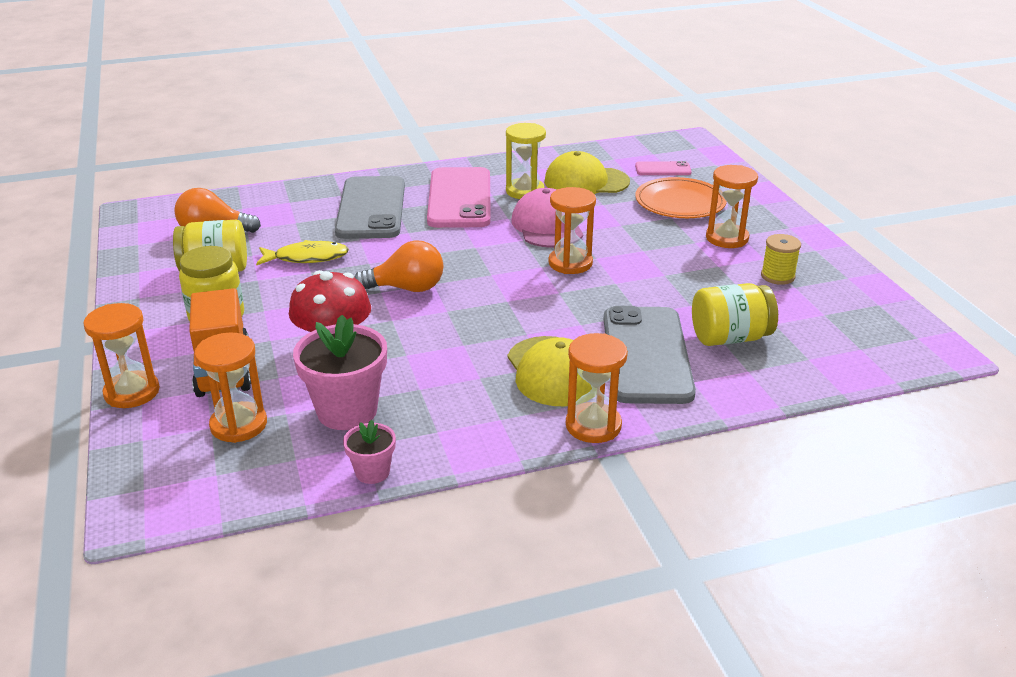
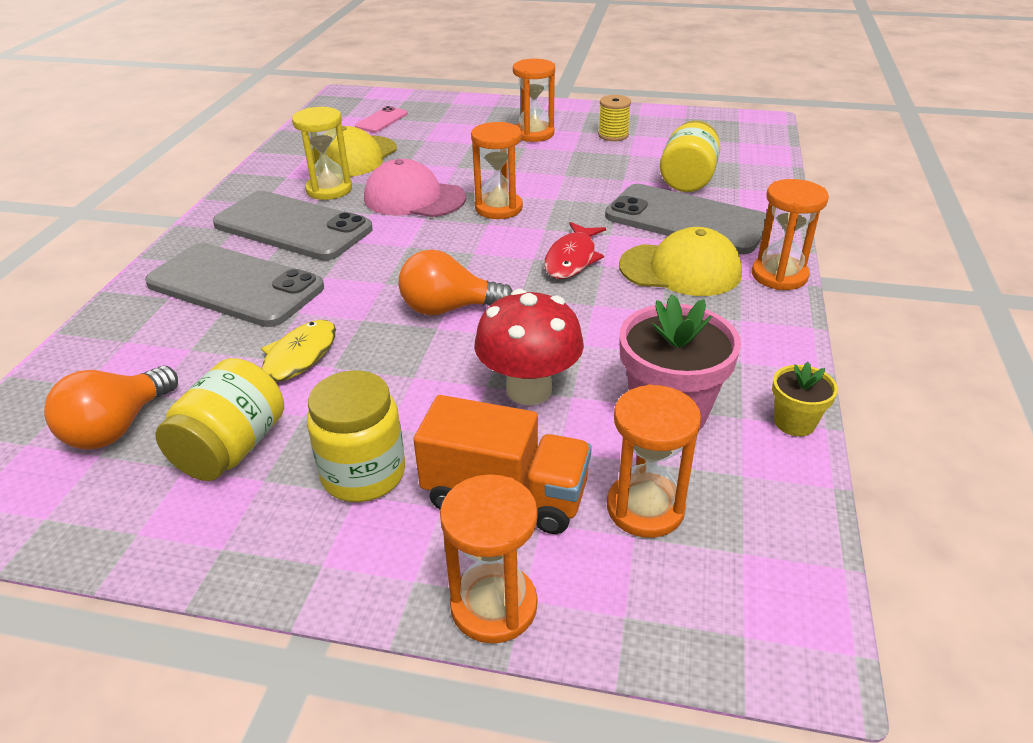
camera: 60 degrees left, 5 degrees up
pink flower pot [343,420,396,484] -> yellow flower pot [772,362,838,436]
orange light bulb [354,240,443,292] -> orange light bulb turned 120 degrees counterclockwise [399,250,513,315]
pink phone [427,167,491,228] -> grey phone [213,191,373,260]
orange plate [635,177,727,218] -> none
none -> red fish [544,222,606,279]

